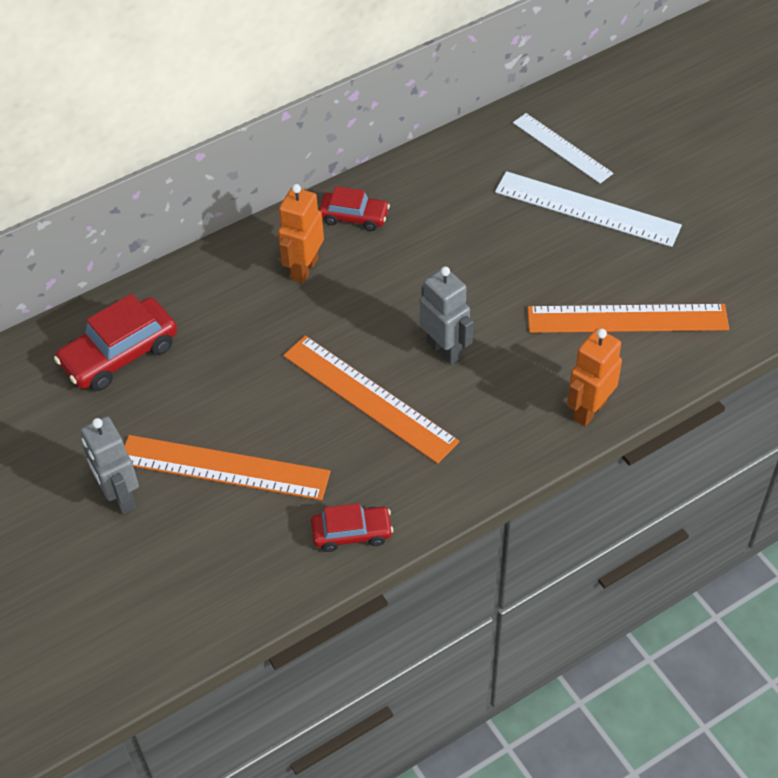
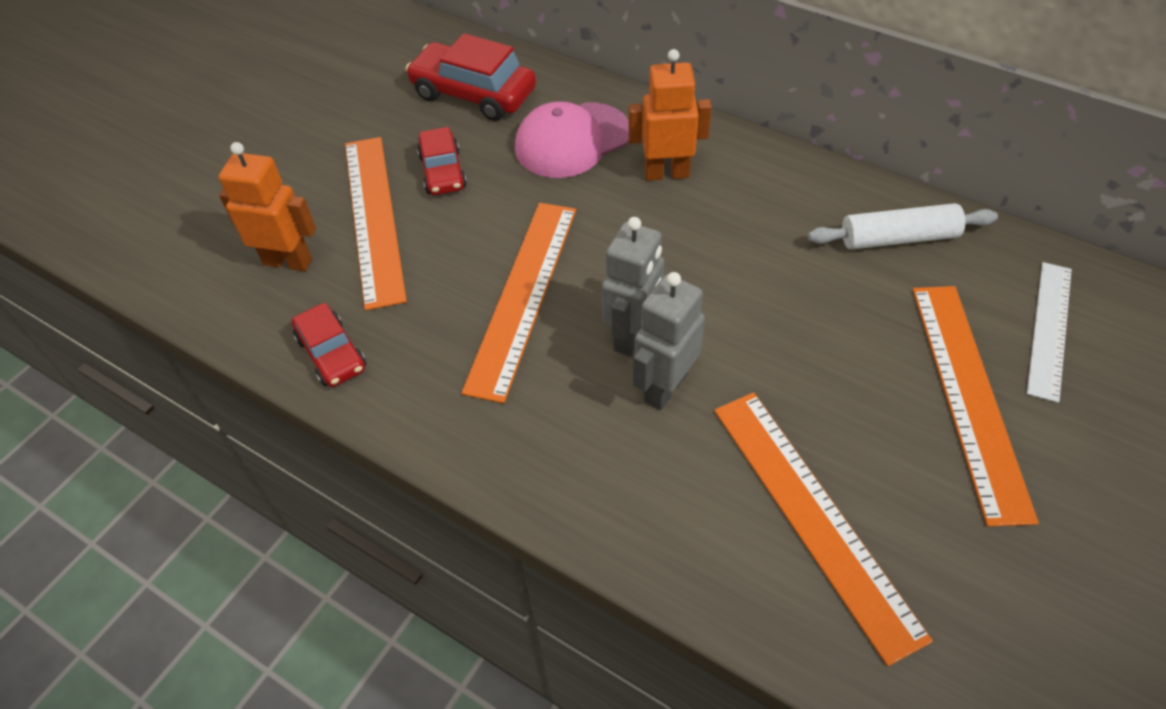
camera: 65 degrees right, 0 degrees up
grey robot [80,416,139,514] -> grey robot moved to [633,272,705,410]
red car [319,186,390,231] -> red car moved to [417,127,467,195]
white ruler [495,171,682,247] -> orange ruler [912,286,1039,527]
orange robot [567,328,622,426] -> orange robot moved to [218,142,316,271]
none -> pink cap [515,102,629,178]
none -> white rolling pin [808,203,998,250]

